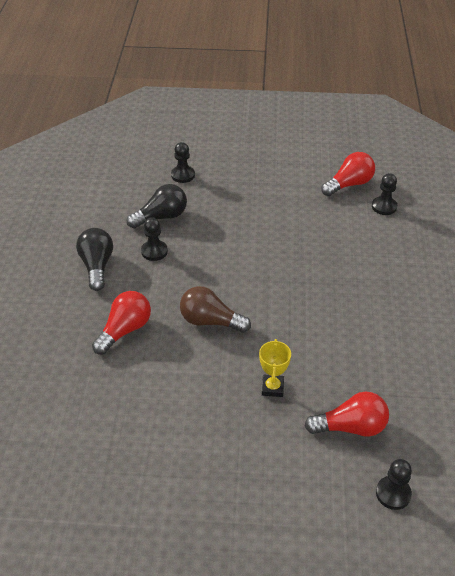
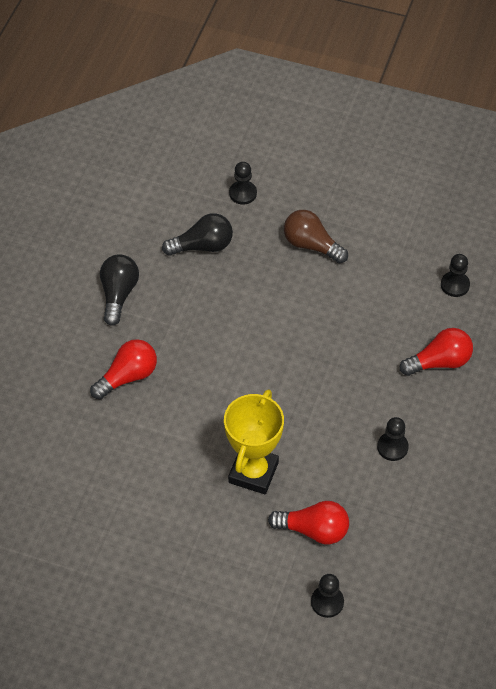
camera: 15 degrees right, 10 degrees up
black pawn [141,217,168,261] -> black pawn moved to [377,417,409,461]
brown light bulb [180,286,251,333] -> brown light bulb moved to [284,210,348,263]
yellow trophy [259,339,291,397] -> yellow trophy [224,389,284,494], size x1.86
red light bulb [321,152,375,196] -> red light bulb moved to [400,328,473,376]

